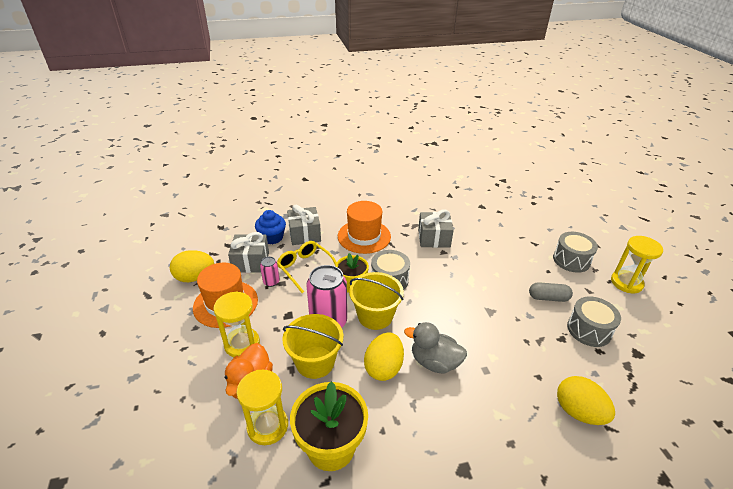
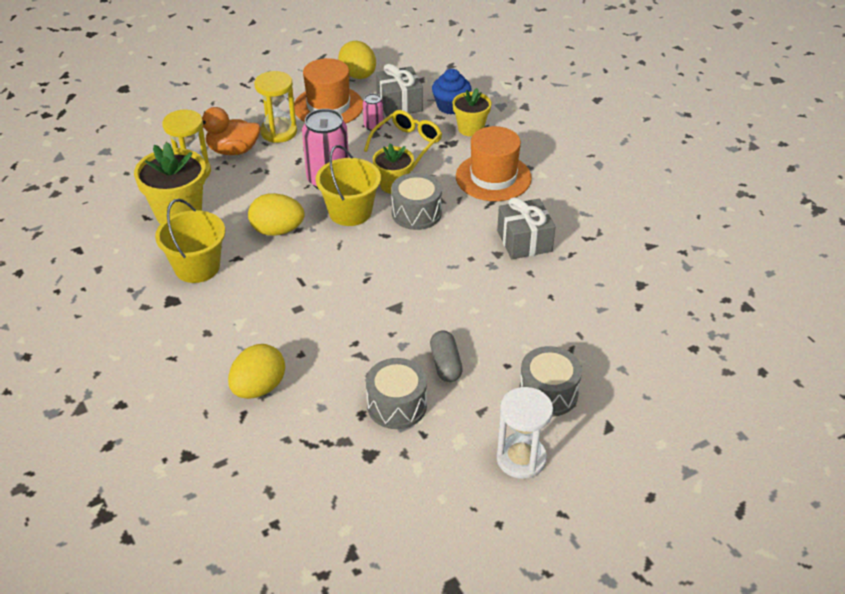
camera: 75 degrees right, 5 degrees up
yellow bucket [282,314,343,379] -> yellow bucket moved to [155,199,225,283]
grey gift [287,204,321,245] -> yellow flower pot [453,88,491,137]
grey duck [404,322,467,373] -> none
yellow hourglass [611,236,663,293] -> white hourglass [496,387,553,479]

